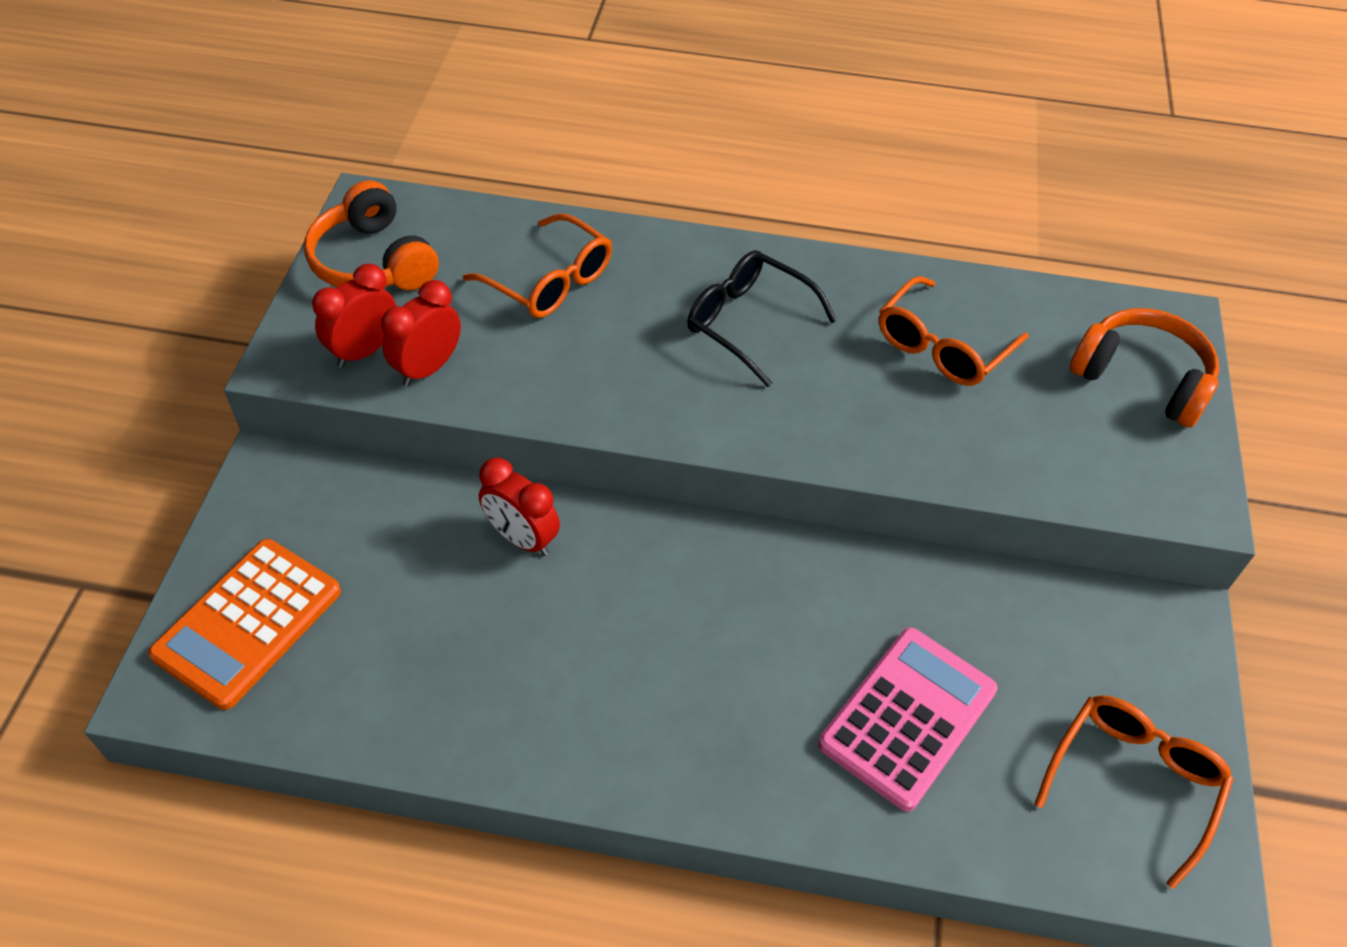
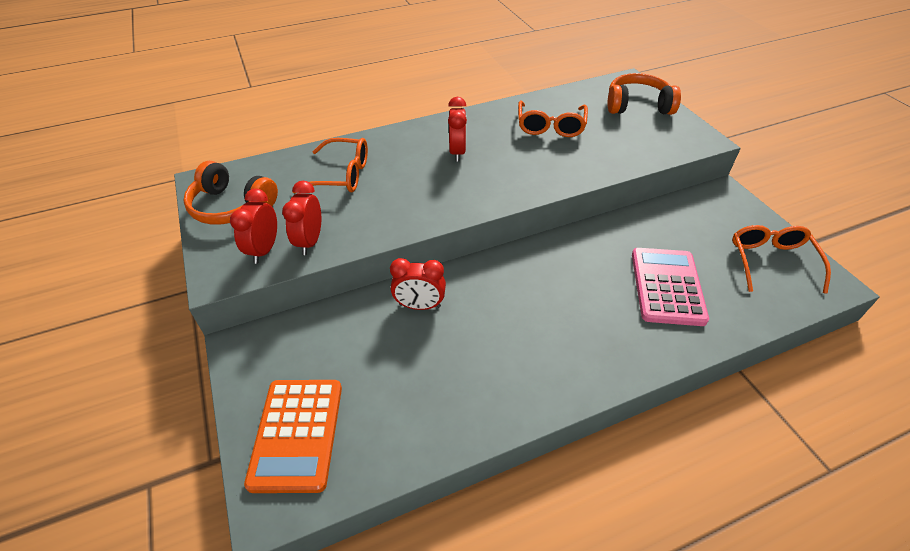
camera: 30 degrees left, 5 degrees down
black glasses [687,250,837,387] -> red clock [448,97,467,161]

